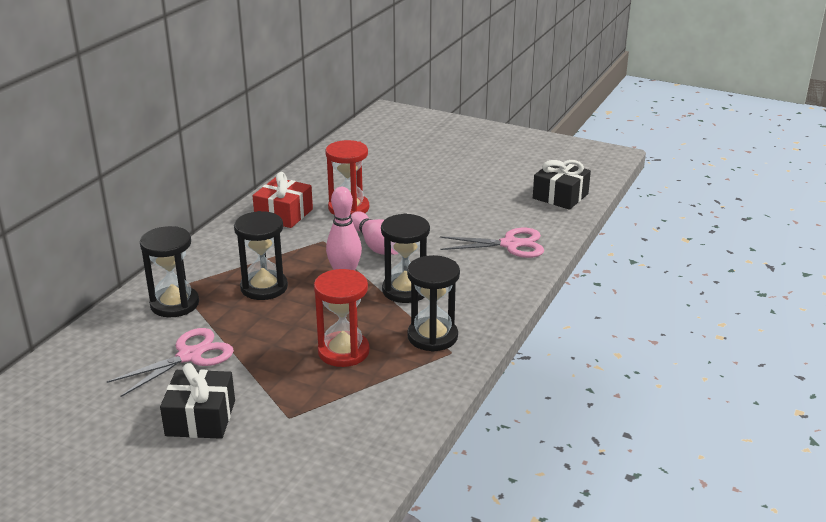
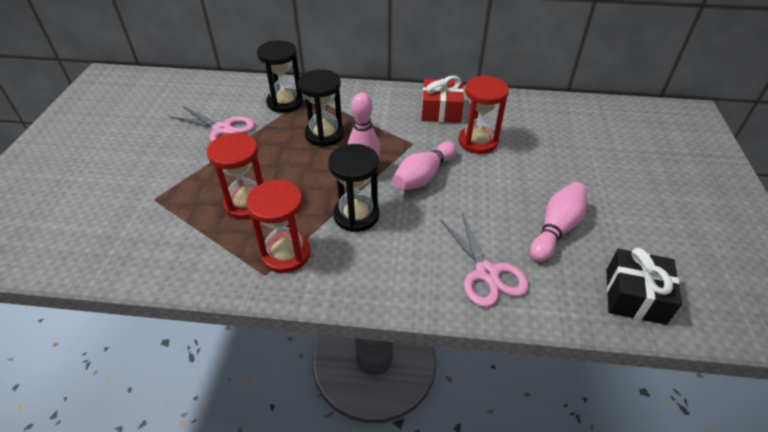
camera: 70 degrees right, 15 degrees up
black gift [160,363,235,439] -> none
black hourglass [407,255,460,352] -> red hourglass [246,180,311,273]
none -> pink bowling pin [530,182,587,262]

